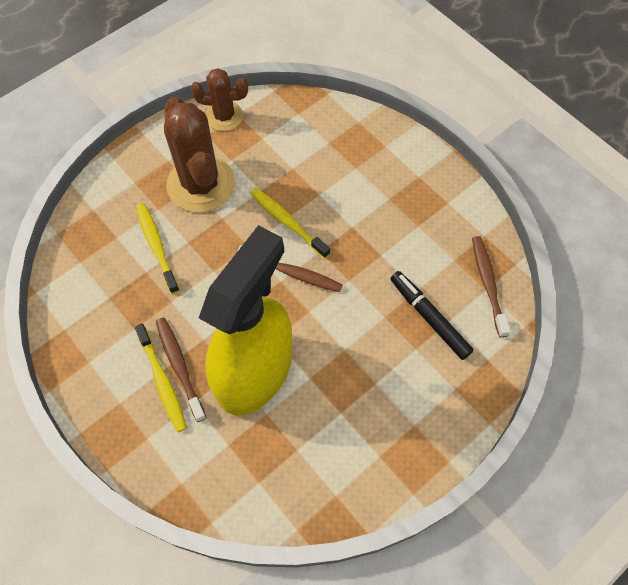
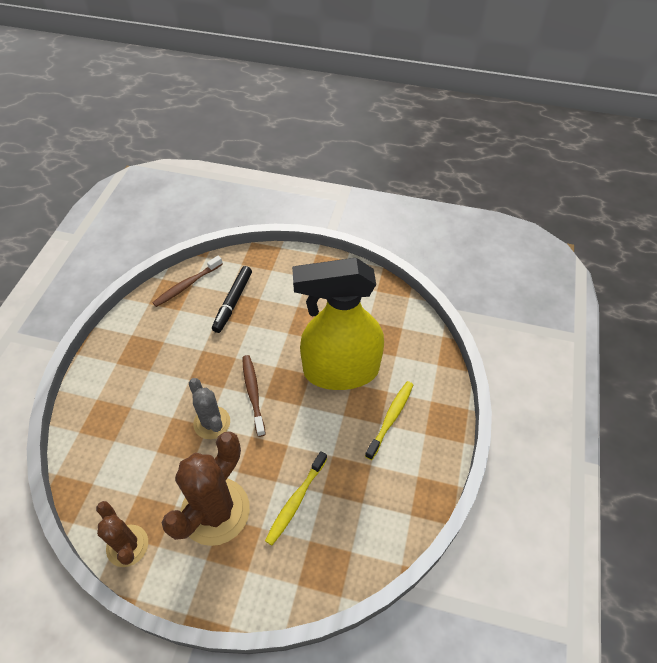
camera: 125 degrees left, 10 degrees down
brown toothbrush [156,317,206,422] -> none
yellow toothbrush [250,188,330,259] -> grey cactus [189,378,230,439]

